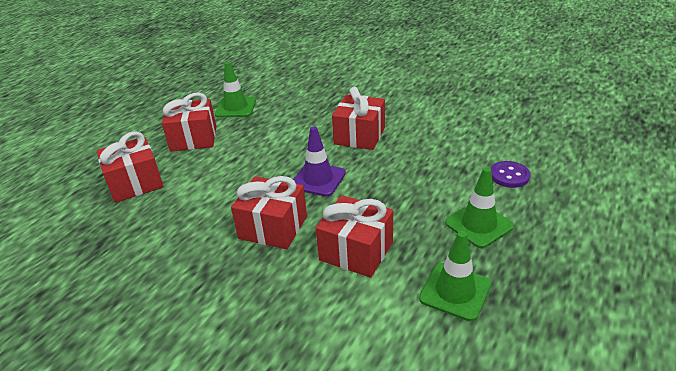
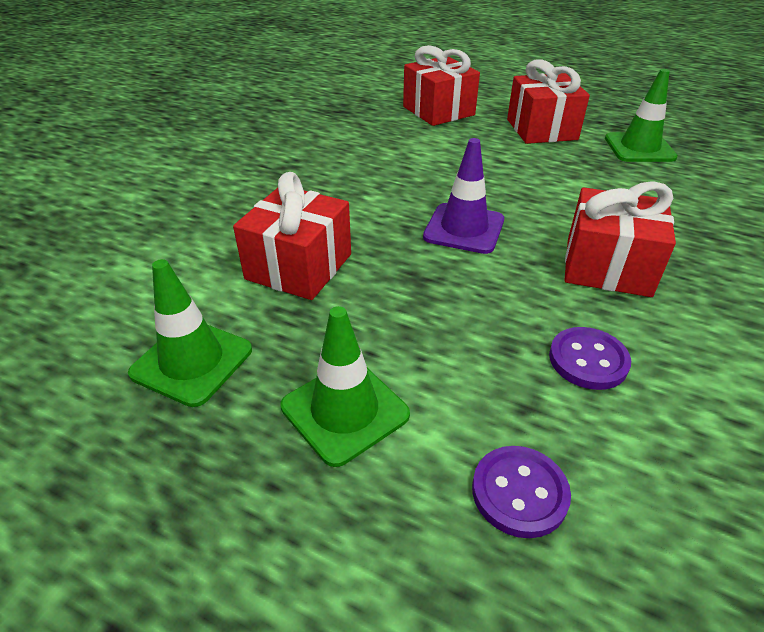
camera: 85 degrees right, 5 degrees up
red gift [231,176,307,249] -> none
none -> purple button [549,327,631,390]

